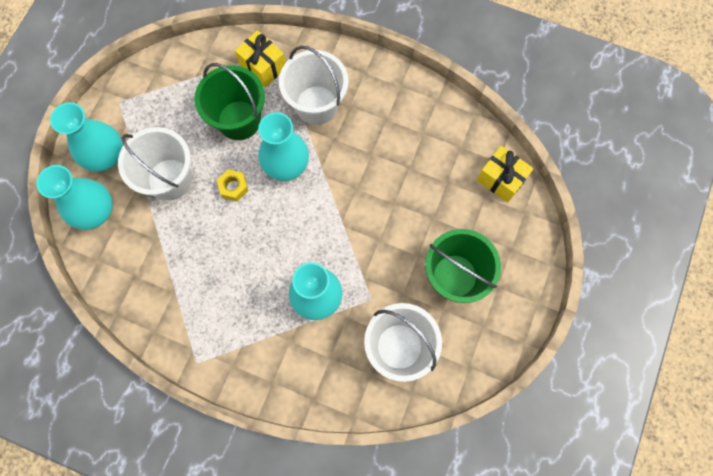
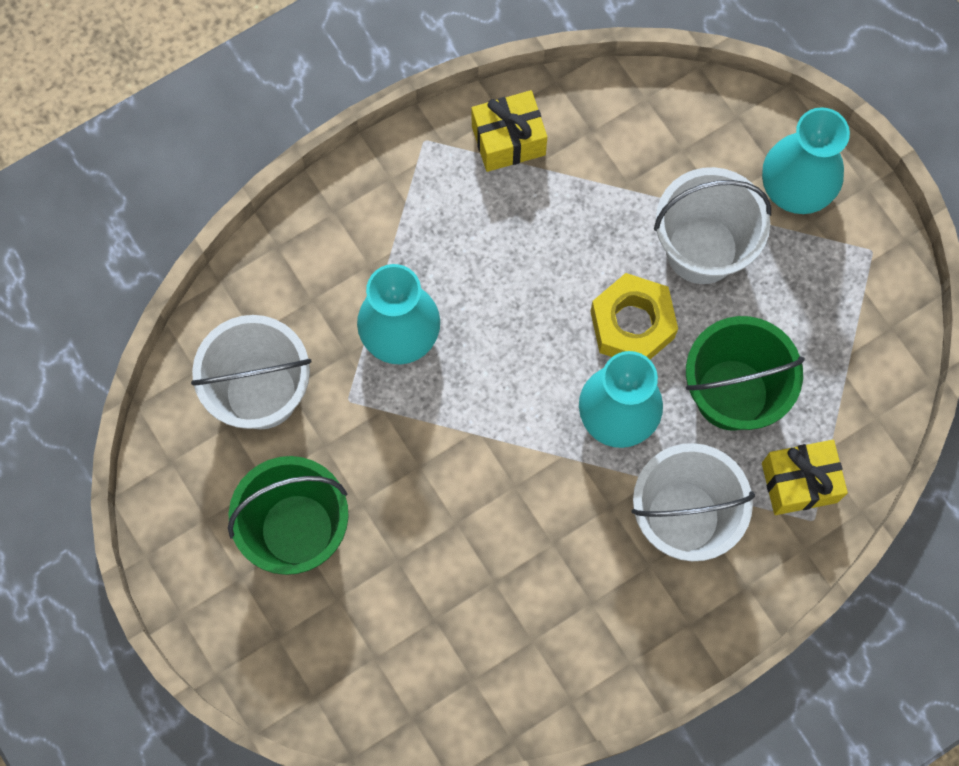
camera: 125 degrees right, 0 degrees up
turquoise vase [37,165,113,230] -> none
yellow nut [217,169,248,201] -> yellow nut [590,273,678,359], size x1.74
yellow gift [477,146,534,202] -> yellow gift moved to [471,90,547,172]

